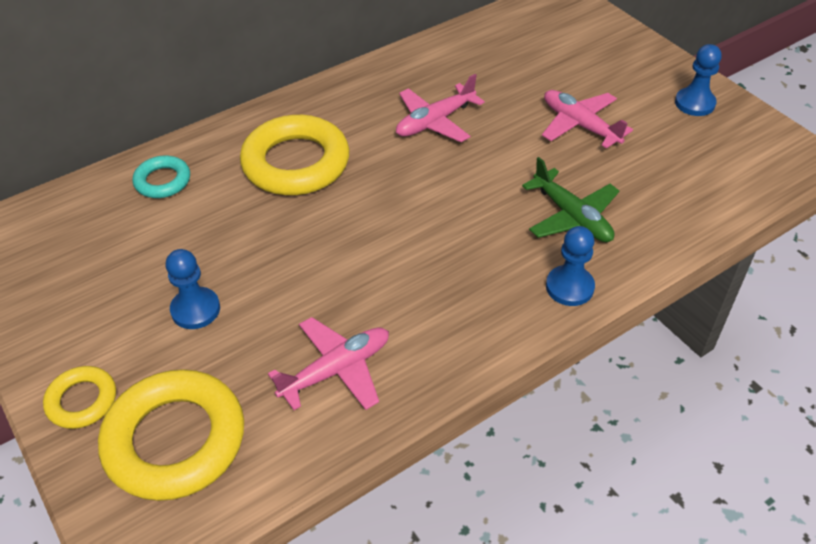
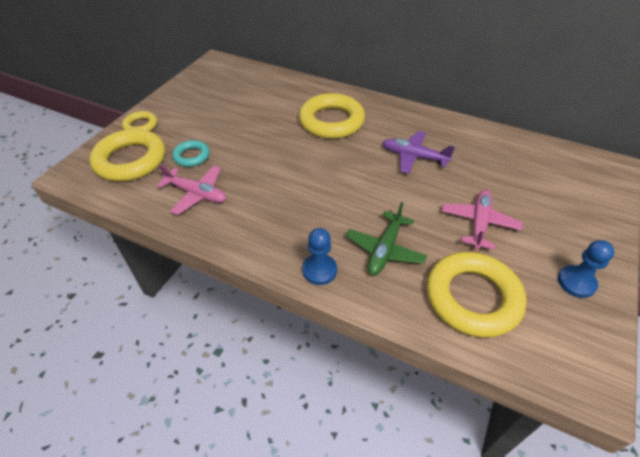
camera: 60 degrees right, 0 degrees up
turquoise ring [133,156,190,198] -> turquoise ring moved to [172,140,210,167]
blue pawn [166,249,220,329] -> none
pink plane [396,74,485,142] -> purple plane [382,131,455,174]
none -> yellow ring [427,252,527,338]

